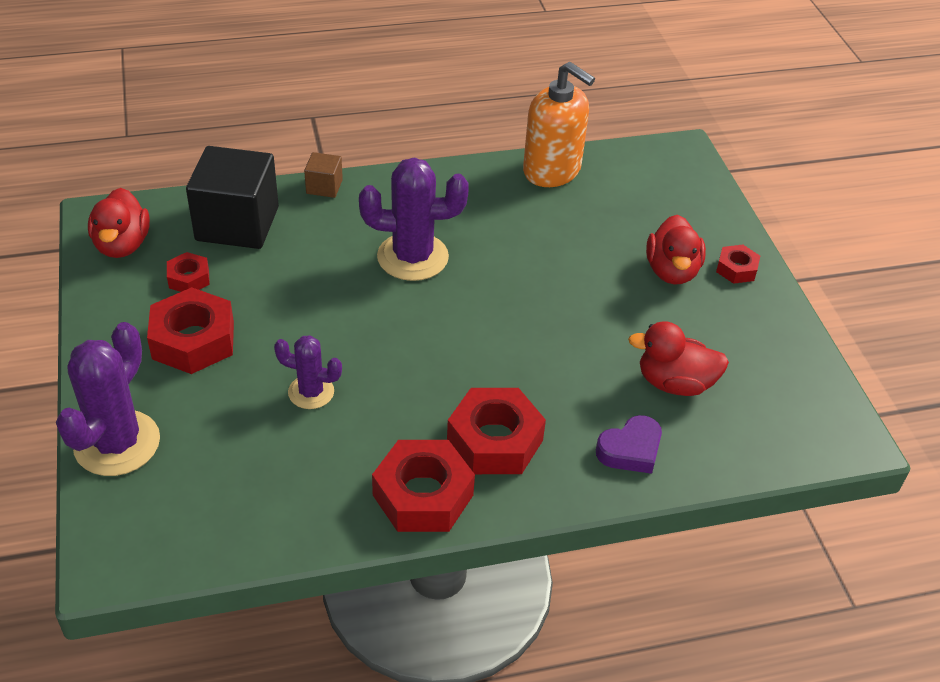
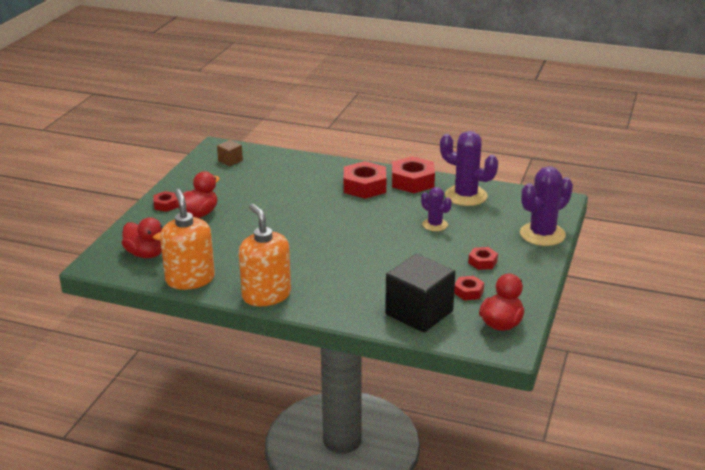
camera: 145 degrees left, 15 degrees down
red nut [147,287,234,374] -> red nut [468,247,498,270], size x0.53
brown cube [304,152,343,198] -> brown cube moved to [217,140,243,166]
purple cactus [359,158,469,281] -> purple cactus moved to [440,131,498,206]
purple heart [596,415,662,474] -> none
red duck [628,321,729,396] -> red duck moved to [122,218,162,258]
none -> orange soap dispenser [239,204,291,306]

